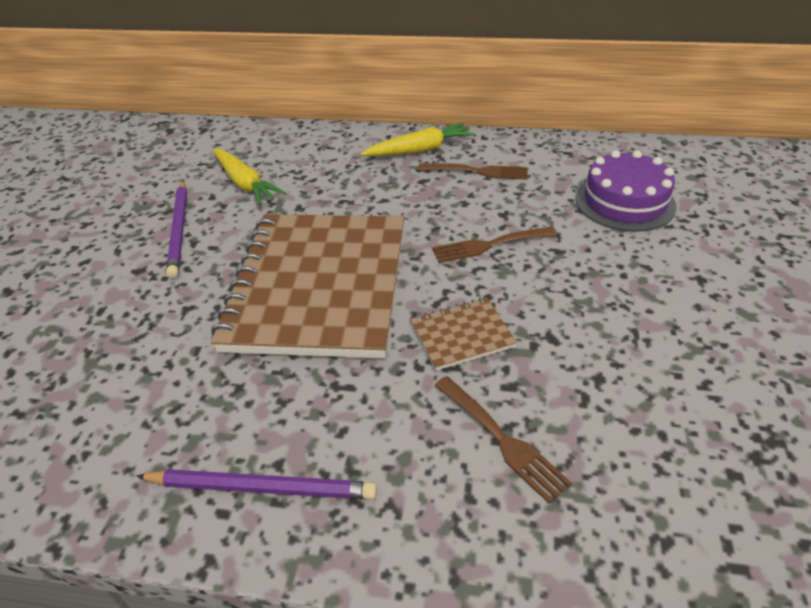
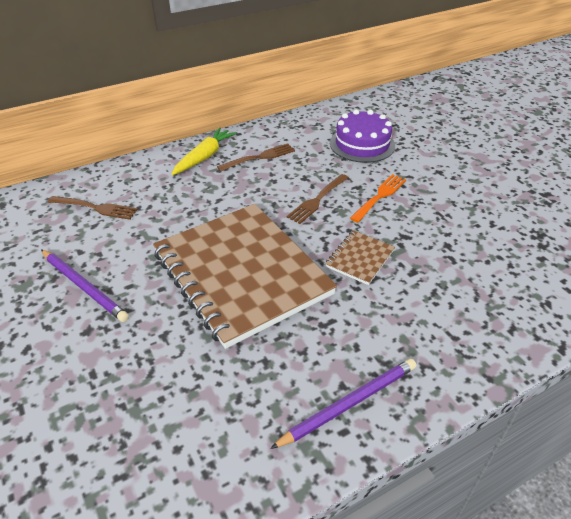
camera: 40 degrees left, 0 degrees up
yellow carrot [213,149,286,205] -> none
brown fork [435,376,572,504] -> brown fork moved to [48,196,138,220]
none -> orange fork [350,174,406,223]

